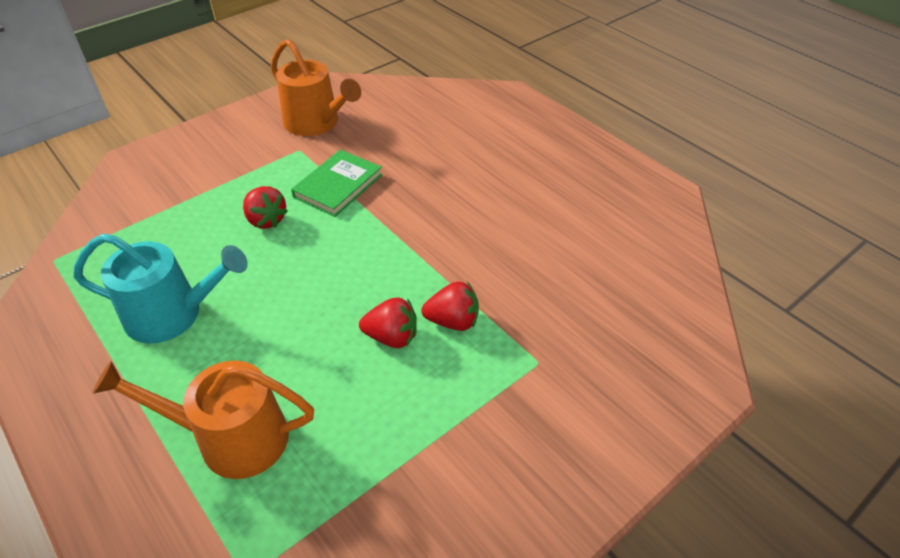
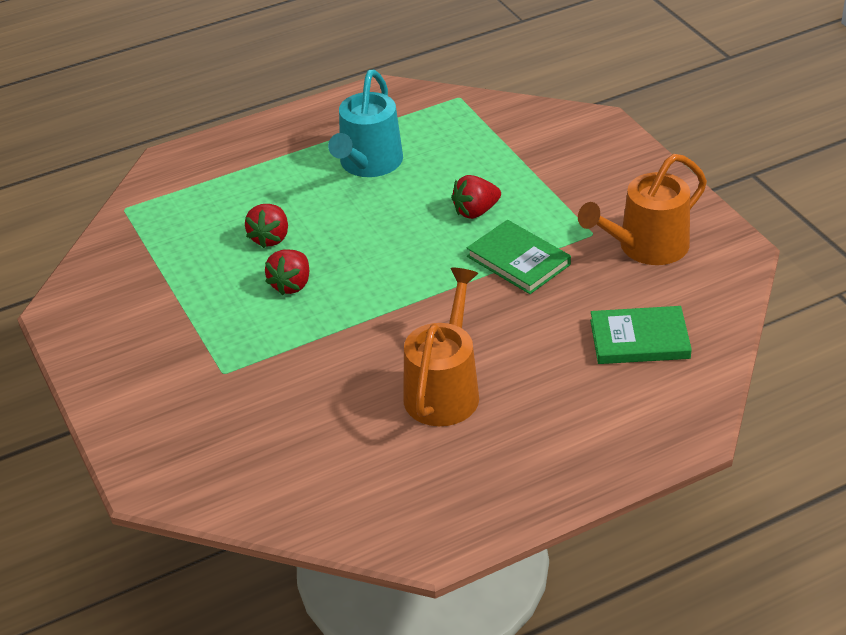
camera: 105 degrees right, 5 degrees down
orange watering can [92,361,314,479] -> orange watering can moved to [403,268,479,426]
red strawberry [421,281,479,331] -> red strawberry moved to [245,204,288,248]
none -> green book [590,306,692,364]

